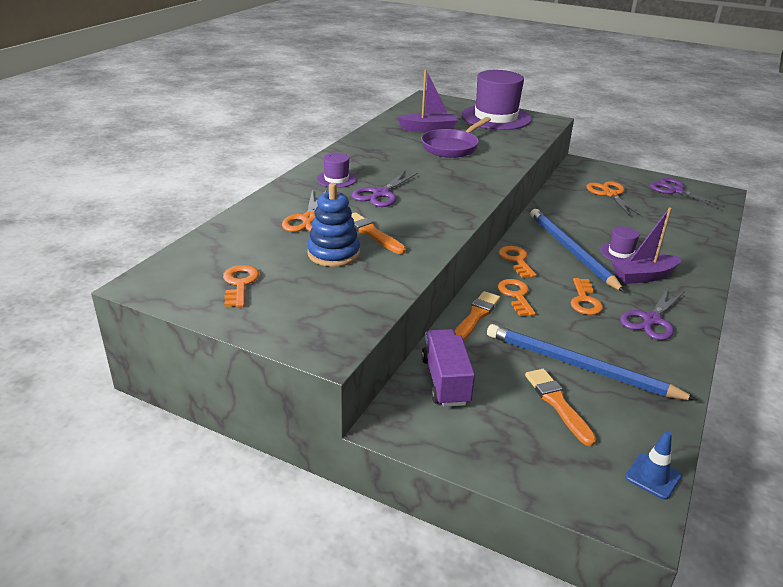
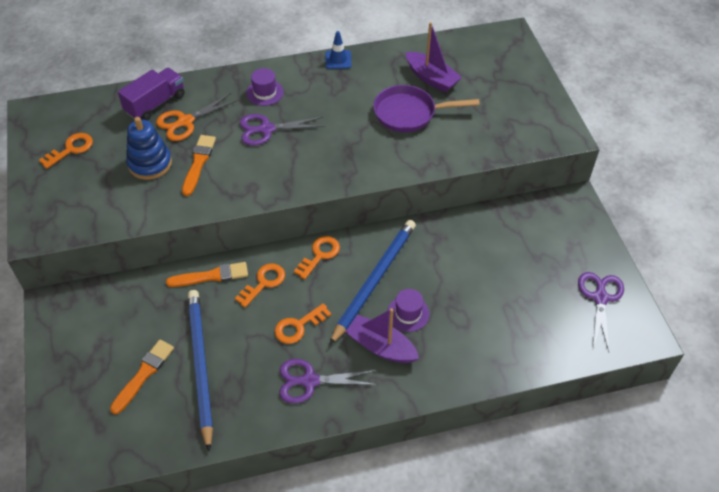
camera: 50 degrees right, 20 degrees up
purple truck [421,329,475,407] -> purple truck moved to [118,68,185,121]
purple hat [461,70,532,130] -> none
orange scissors [587,181,642,216] -> none
blue traffic cone [625,431,682,500] -> blue traffic cone moved to [325,31,351,69]

